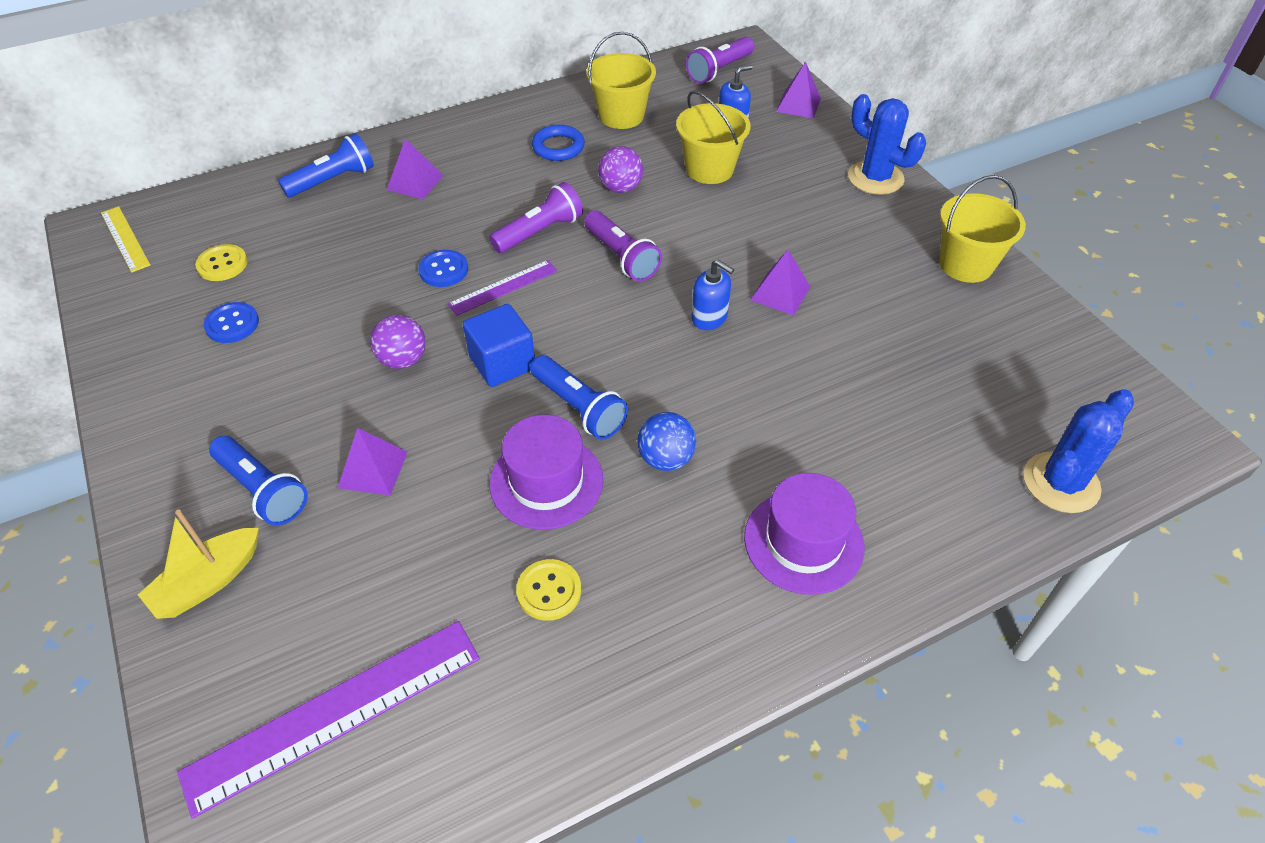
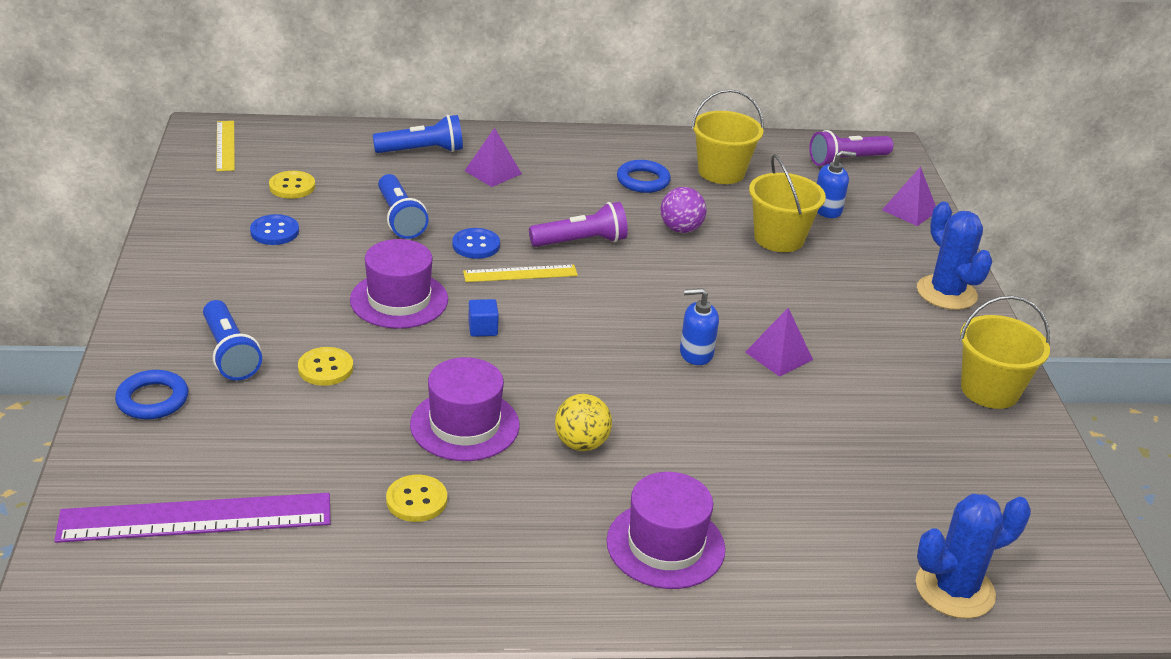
camera: 20 degrees right, 15 degrees down
yellow boat [138,510,259,619] -> blue ring [115,370,189,420]
purple pyramid [338,428,408,496] -> yellow button [298,347,353,386]
purple ball [370,315,426,369] -> purple hat [350,239,448,329]
purple ruler [448,260,558,316] -> yellow ruler [463,265,578,282]
blue cube [463,304,535,387] -> blue cube [468,299,499,337], size x0.54
blue flashlight [530,355,628,440] -> blue flashlight moved to [378,174,429,239]
purple flashlight [584,210,662,282] -> none
blue ball [637,412,696,471] -> yellow ball [555,394,612,451]
blue soap dispenser [692,259,734,330] -> blue soap dispenser turned 120 degrees clockwise [680,288,719,365]

